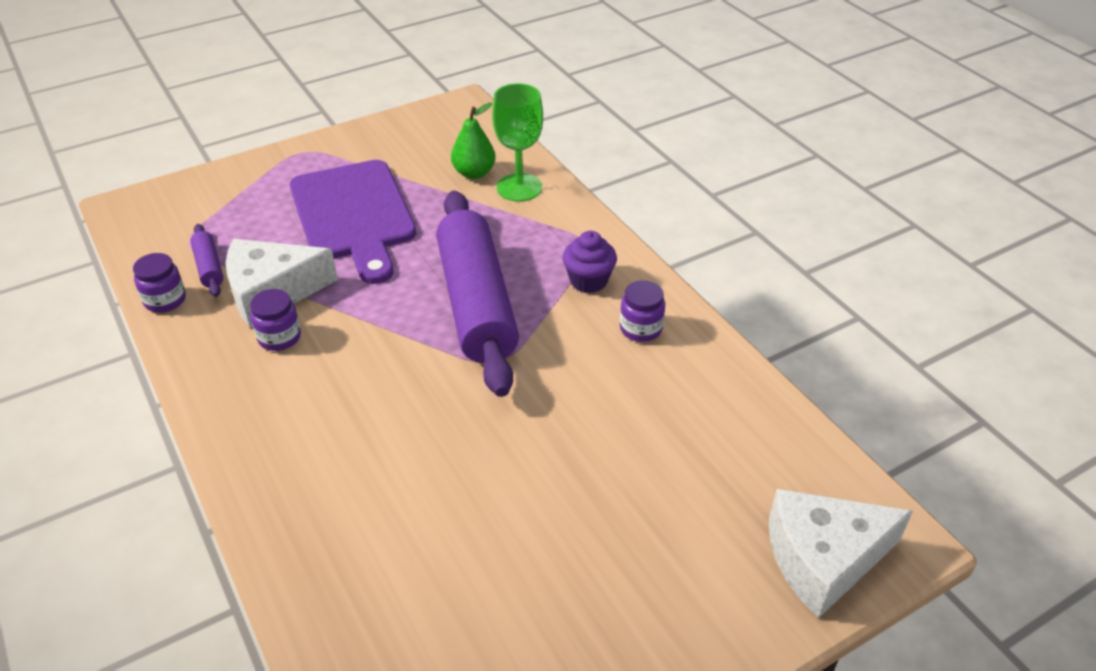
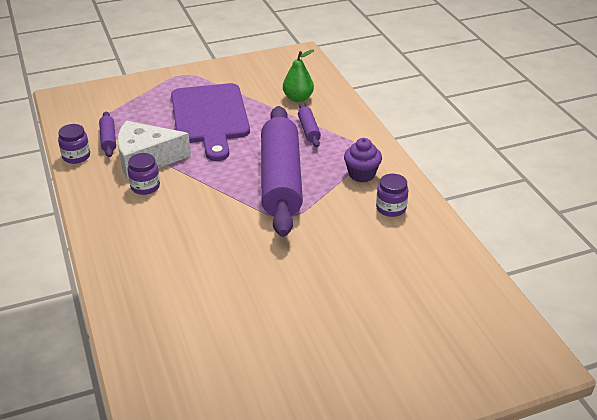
camera: 10 degrees right, 5 degrees down
green goblet [492,83,543,202] -> none
white cheese [769,489,913,618] -> none
none -> purple rolling pin [298,103,321,147]

